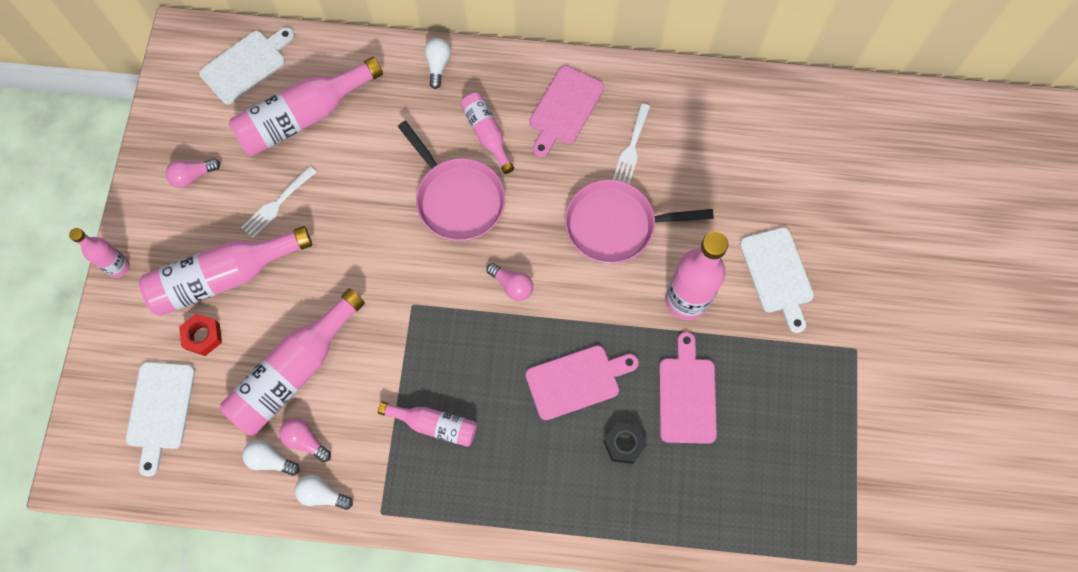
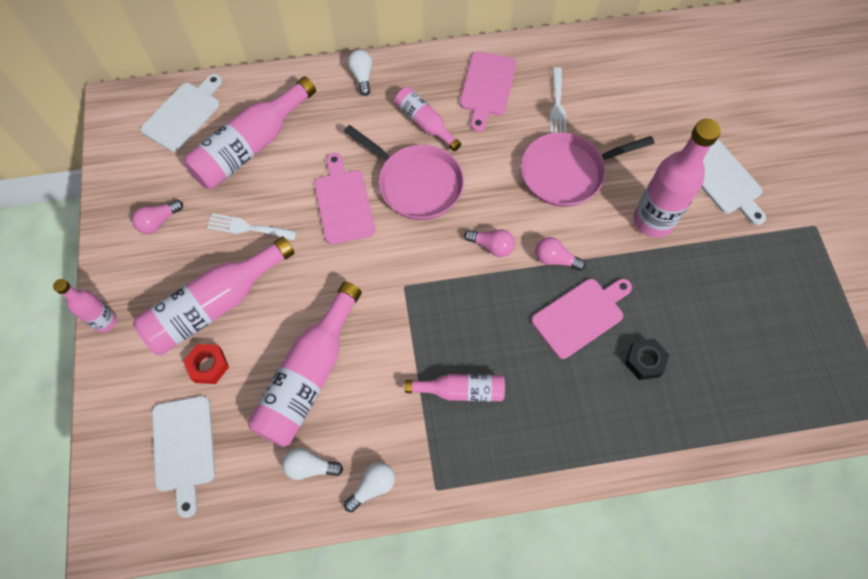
camera: 15 degrees left, 5 degrees down
white fork [241,166,316,239] -> white fork turned 75 degrees clockwise [207,213,297,240]
pink light bulb [280,418,331,462] -> pink light bulb moved to [535,237,586,271]
white light bulb [295,475,353,510] -> white light bulb turned 135 degrees clockwise [344,462,395,512]
pink cutting board [659,332,717,444] -> pink cutting board moved to [314,153,375,244]

